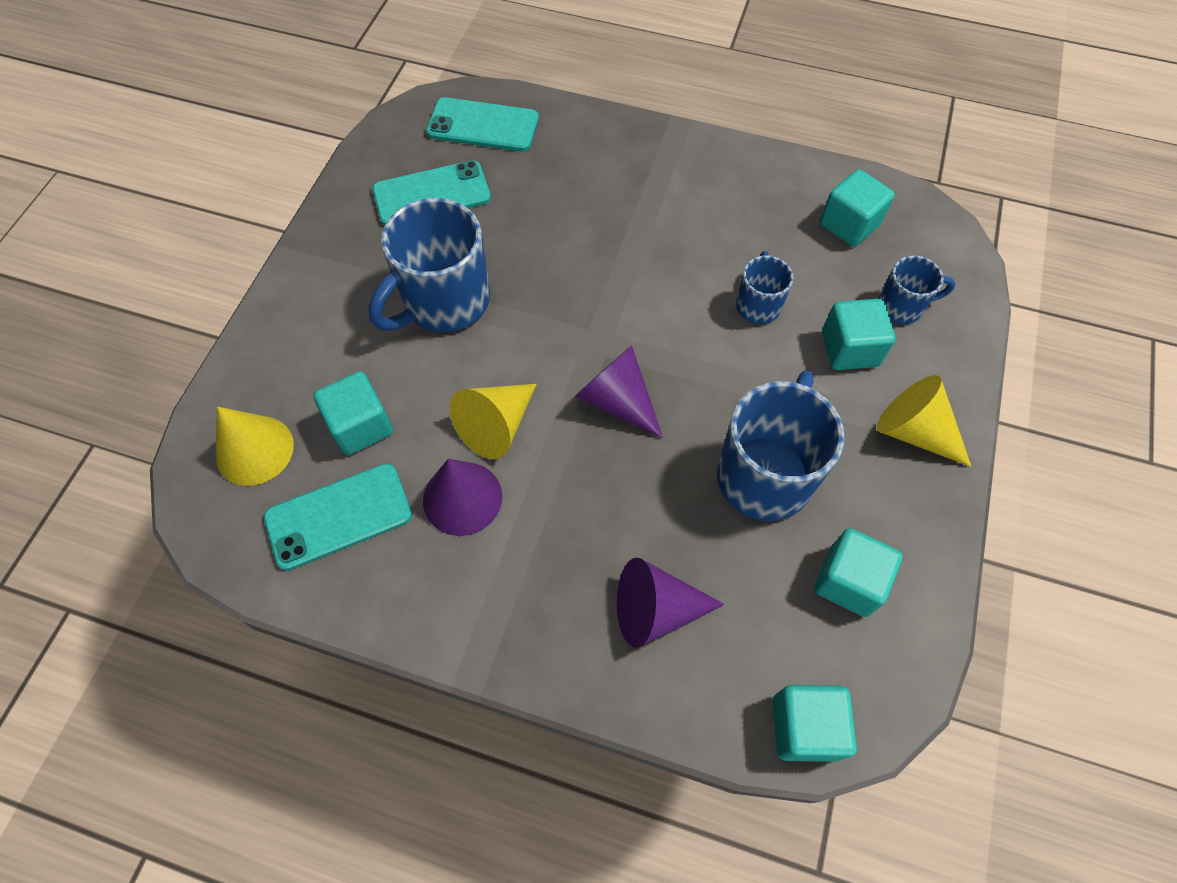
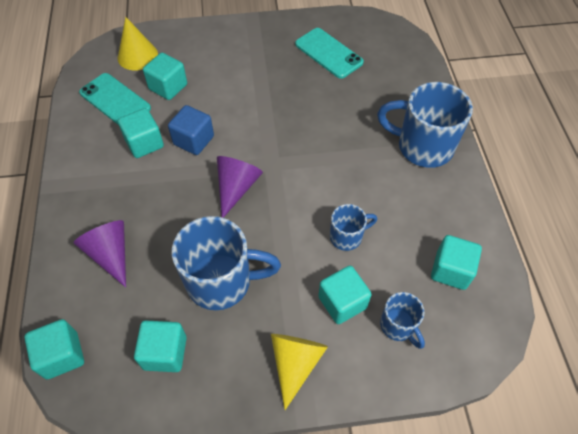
camera: 65 degrees right, 5 degrees down
blue mug [368,198,490,332] -> blue mug moved to [377,82,473,168]
purple cone [423,459,502,536] -> turquoise cube [118,108,164,158]
turquoise phone [426,97,539,152] -> none
yellow cone [449,384,537,459] -> blue cube [168,105,214,155]

